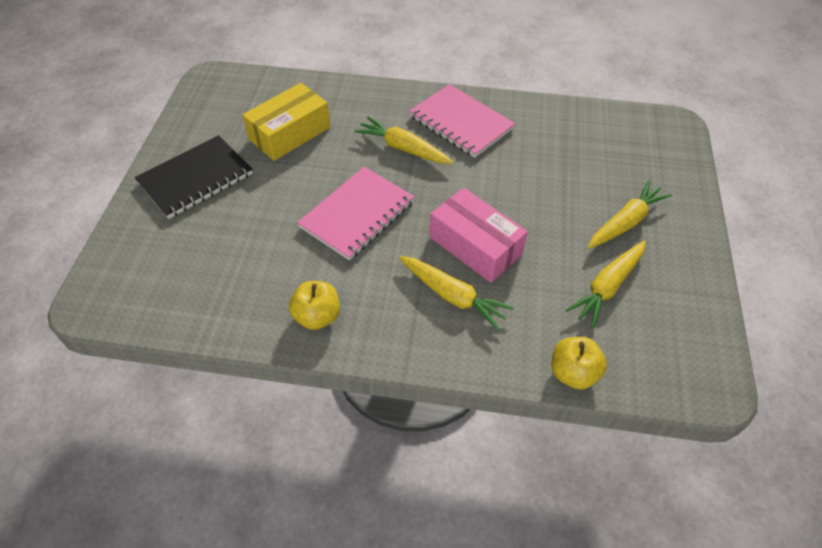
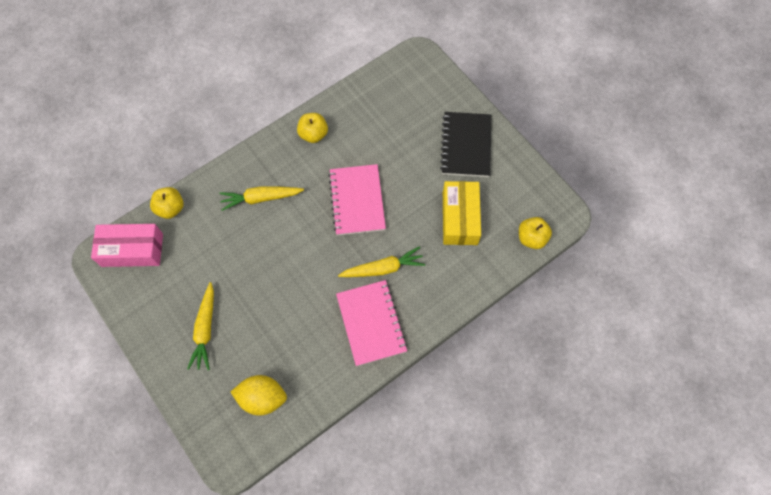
camera: 135 degrees right, 15 degrees up
pink notebook [409,84,515,158] -> pink notebook turned 75 degrees clockwise [336,280,408,366]
pink box [429,188,528,283] -> pink box moved to [91,224,163,267]
yellow carrot [566,241,646,328] -> none
none -> yellow lemon [231,375,287,416]
none -> yellow apple [519,217,552,249]

